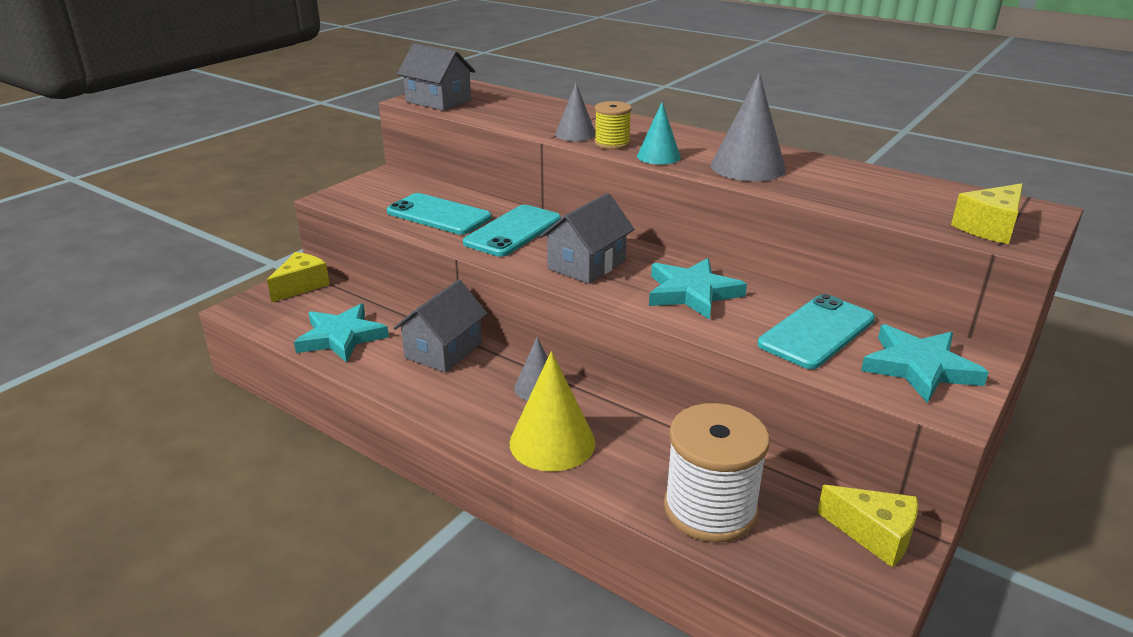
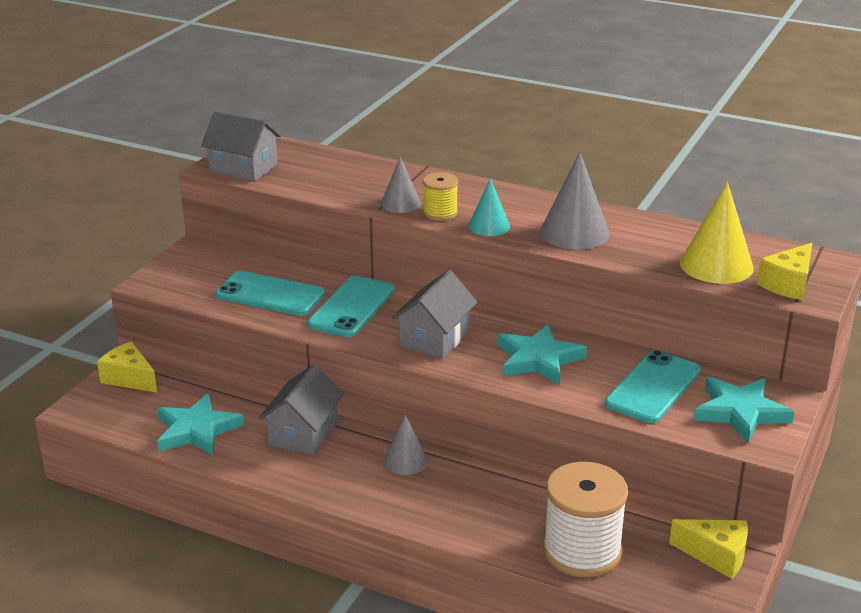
camera: 10 degrees left, 0 degrees up
yellow cheese [267,252,330,302] -> yellow cheese turned 75 degrees counterclockwise [97,342,157,392]
yellow cone [509,351,595,472] -> yellow cone moved to [680,182,754,284]

